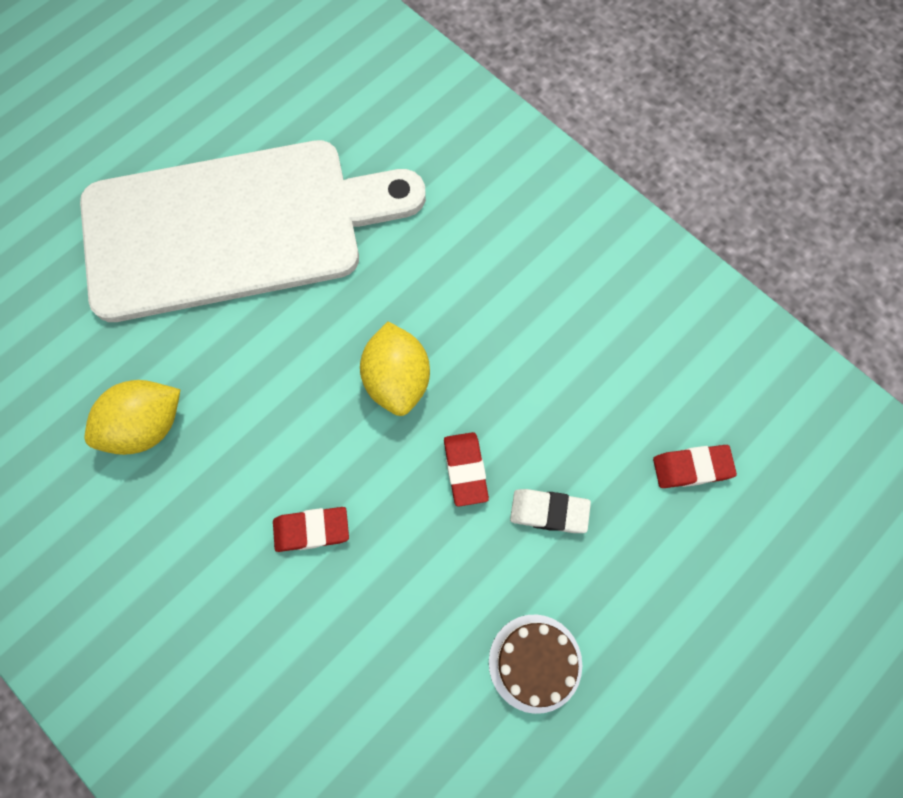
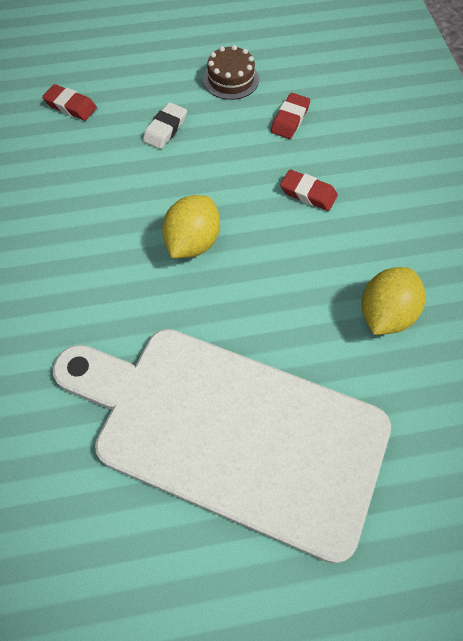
camera: 145 degrees left, 10 degrees down
yellow lemon [84,380,181,455] -> yellow lemon turned 60 degrees counterclockwise [362,267,425,335]
red eraser [444,432,489,507] -> red eraser moved to [271,93,310,139]
white eraser [510,489,591,533] -> white eraser turned 75 degrees clockwise [143,102,187,149]

